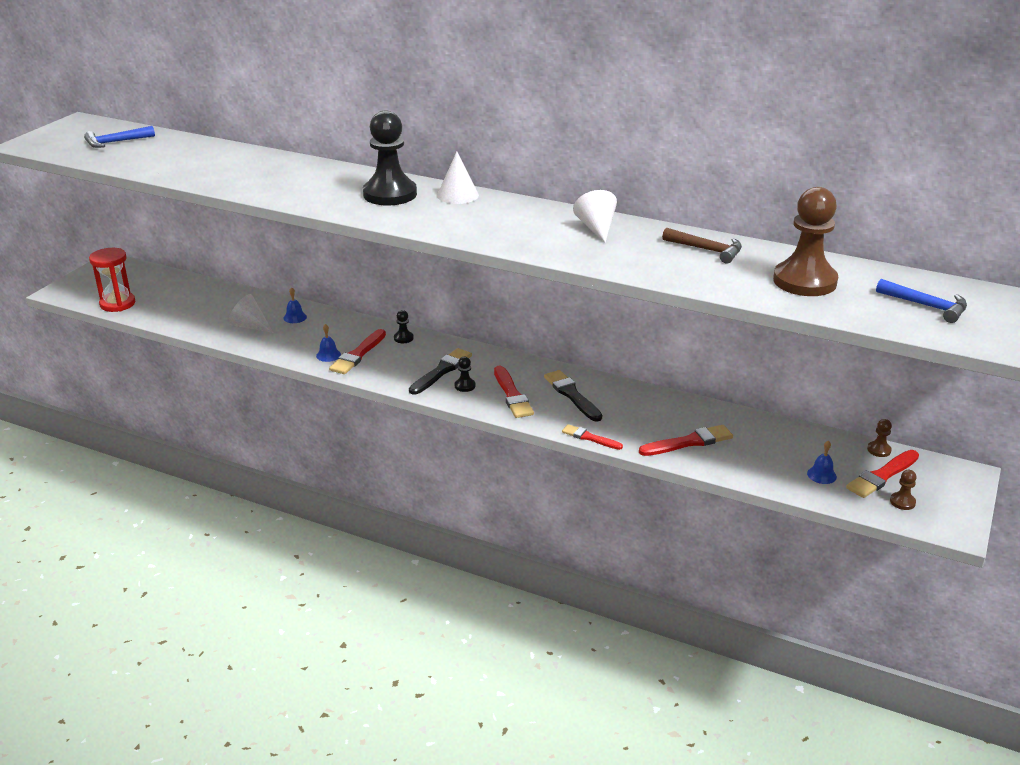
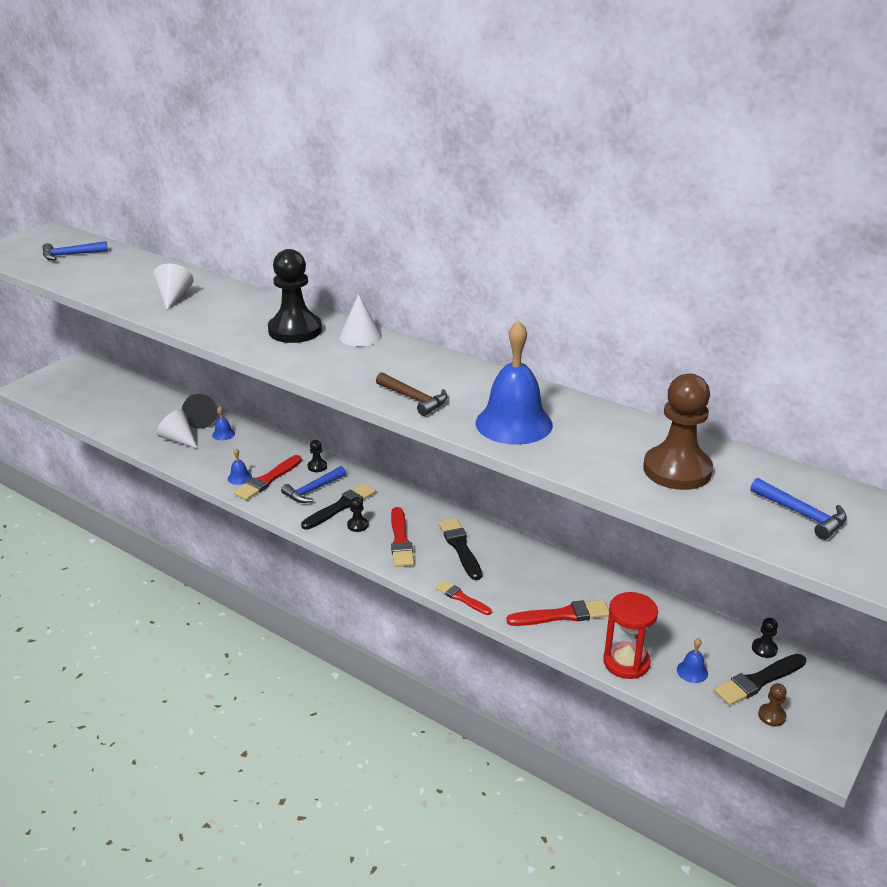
camera: 10 degrees right, 0 degrees up
red hourglass [89,248,135,312] -> red hourglass moved to [603,592,658,679]
white cone [573,190,617,243] -> white cone moved to [153,264,193,310]
brown hammer [662,228,742,263] -> brown hammer moved to [376,372,448,416]
red brush [846,450,919,498] -> black brush [714,654,806,706]
brown pawn [867,419,892,457] -> black pawn [752,618,778,658]
none -> black cone [182,394,217,429]
none -> blue hammer [281,466,346,503]
none -> blue bell [476,320,553,445]

